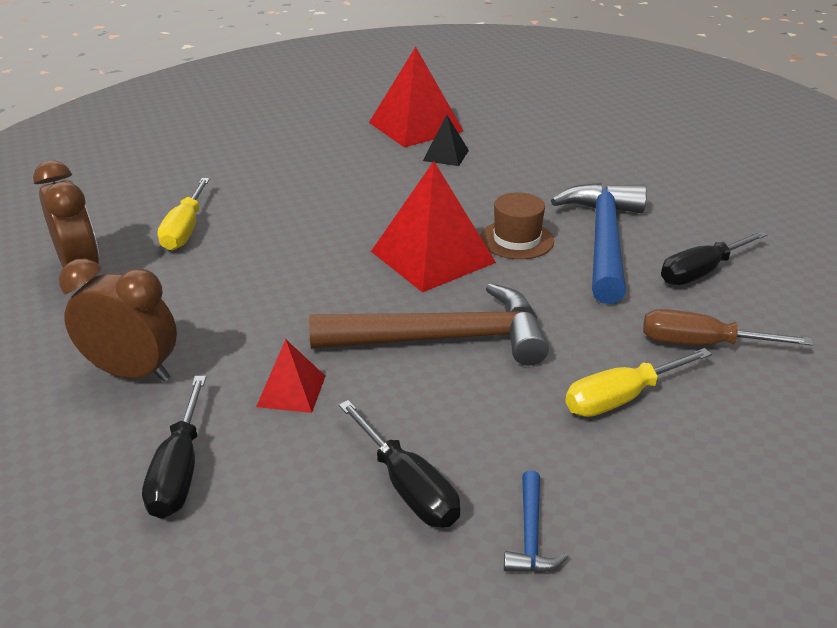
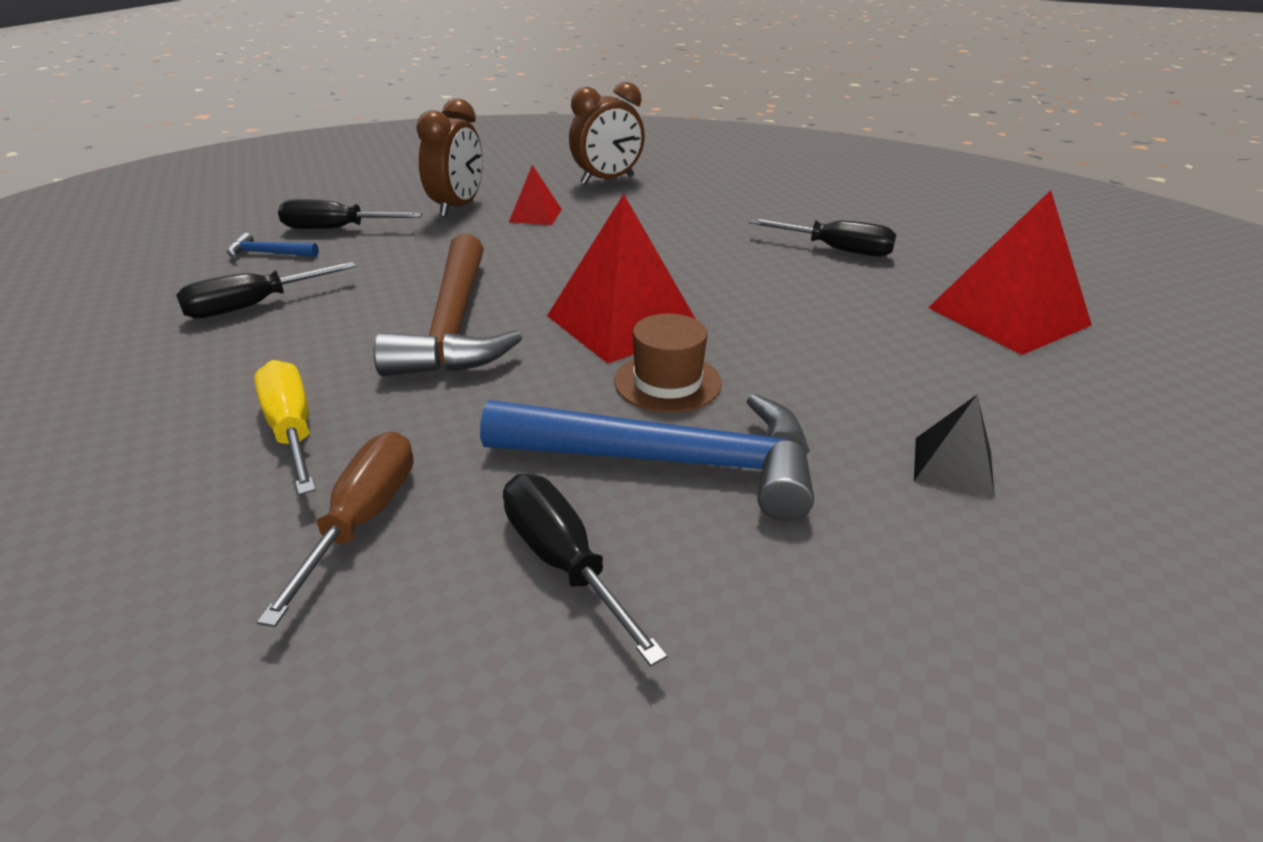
camera: 90 degrees right, 0 degrees up
yellow screwdriver [158,178,210,250] -> none
red pyramid [256,339,325,413] -> red pyramid moved to [509,165,562,225]
black pyramid [423,115,469,166] -> black pyramid moved to [914,395,995,498]
blue hammer [504,470,569,573] -> blue hammer moved to [227,233,319,258]
none -> black screwdriver [749,219,896,257]

